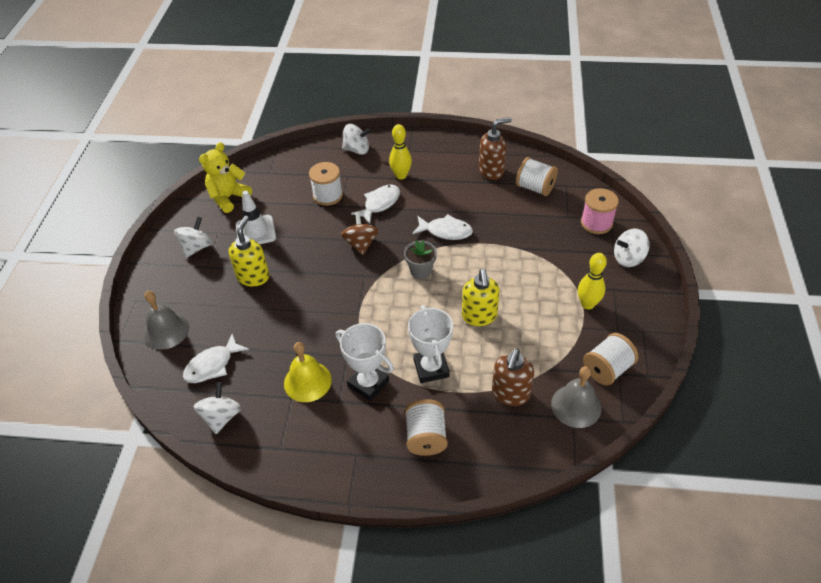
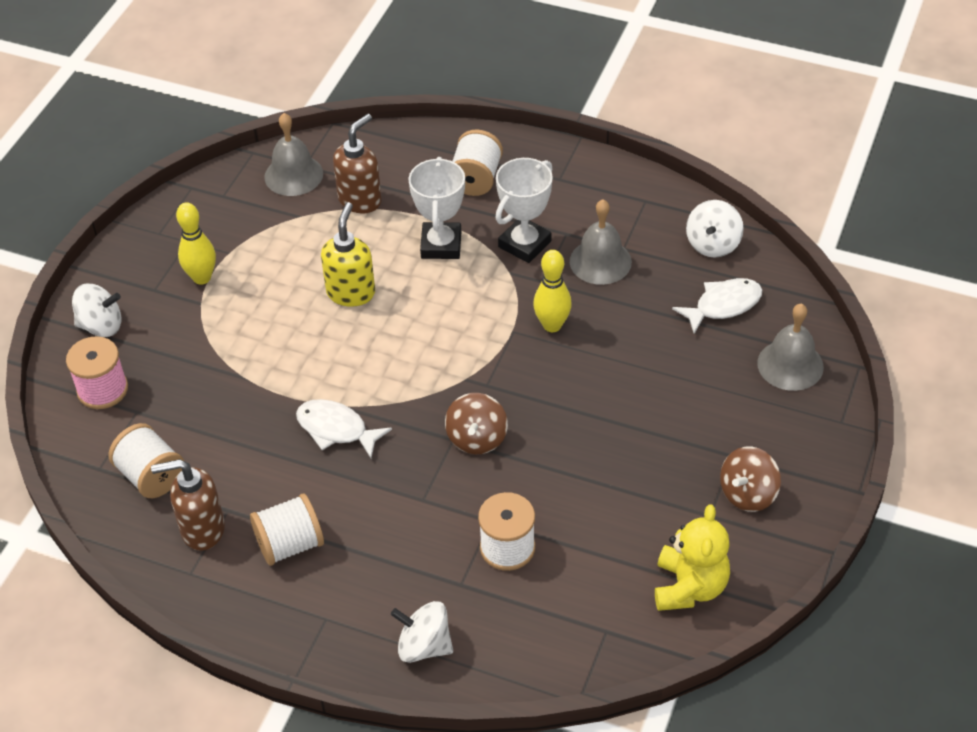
camera: 165 degrees left, 0 degrees up
white spinning top [174,217,212,258] -> brown spinning top [720,447,781,512]
yellow teddy bear [199,142,252,213] -> yellow teddy bear turned 45 degrees counterclockwise [655,504,730,611]
yellow soap dispenser [229,216,269,287] -> none
white traffic cone [236,191,276,244] -> none
yellow bell [284,342,332,402] -> grey bell [570,199,632,285]
white trophy [336,323,394,401] -> white trophy turned 75 degrees clockwise [495,158,553,263]
white fish [351,185,400,224] -> none
yellow bowling pin [389,124,412,180] -> yellow bowling pin moved to [533,250,572,332]
grey flower pot [404,240,437,279] -> none
white spool [583,333,638,385] -> white spool moved to [250,493,324,566]

